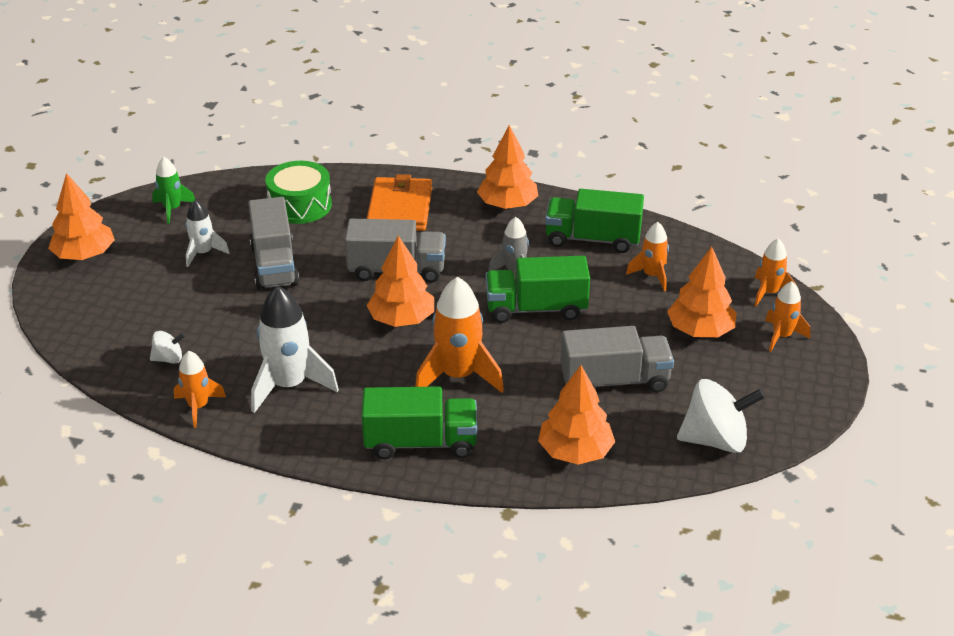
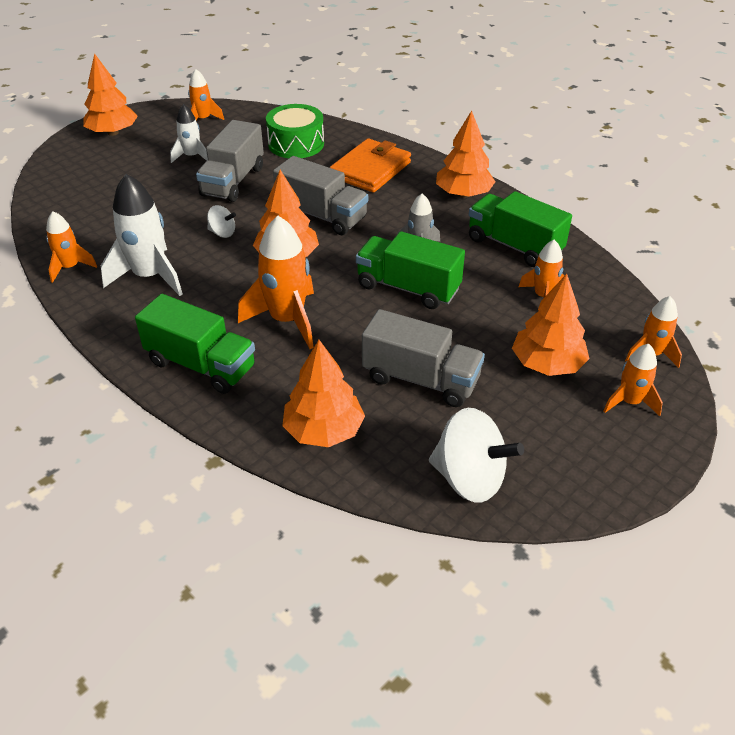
camera: 30 degrees right, 5 degrees up
white spinning top [150,331,185,364] -> white spinning top moved to [207,205,236,238]
green rocket [152,157,195,224] -> orange rocket [188,69,224,120]

